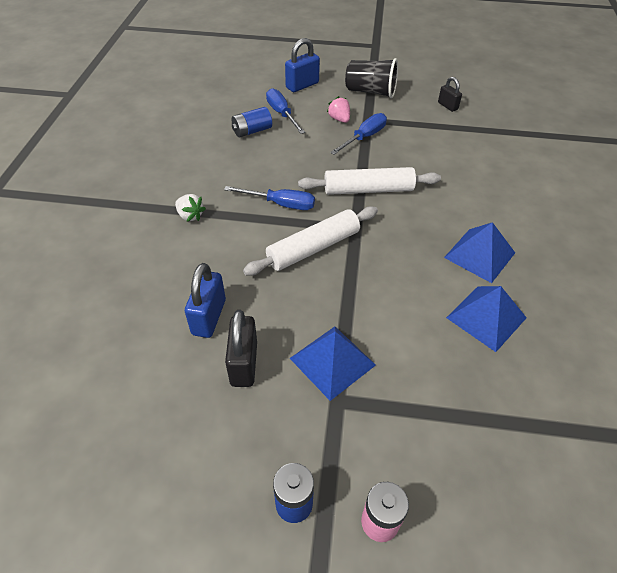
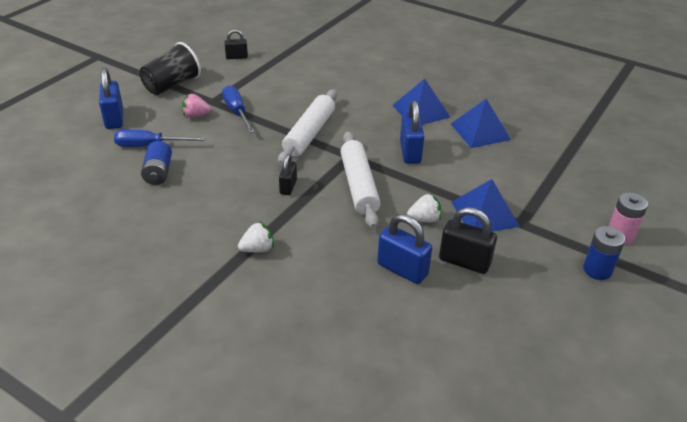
camera: 65 degrees left, 10 degrees down
blue screwdriver [224,186,315,210] -> black padlock [279,154,297,195]
none -> blue padlock [400,100,424,164]
none -> white strawberry [407,193,441,223]

